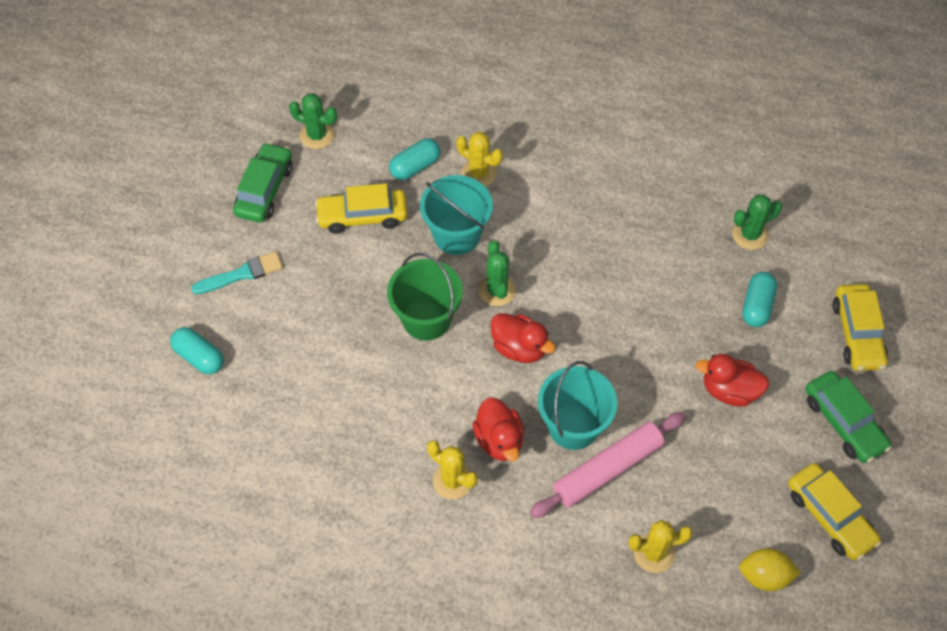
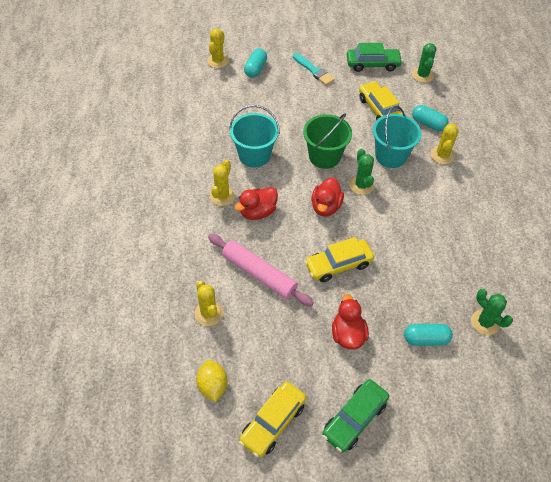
camera: 70 degrees right, 5 degrees down
green cactus [479,241,516,306] -> green cactus turned 75 degrees counterclockwise [349,149,374,195]
turquoise bucket [538,361,617,450] -> turquoise bucket moved to [229,105,280,168]
yellow car [833,284,888,371] -> yellow car moved to [304,237,374,282]
none -> yellow cactus [207,28,229,68]

